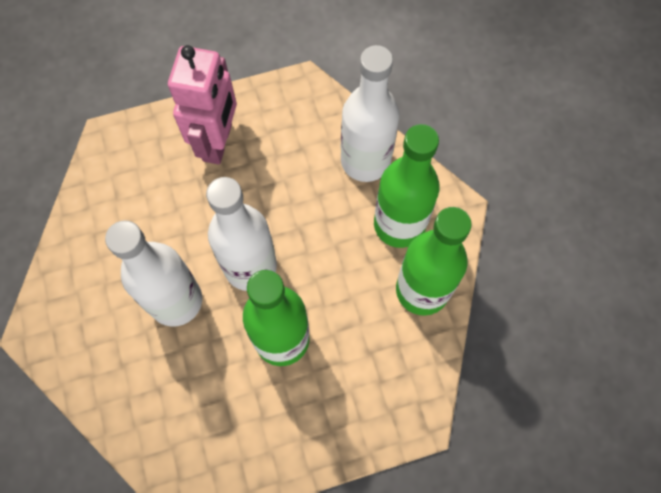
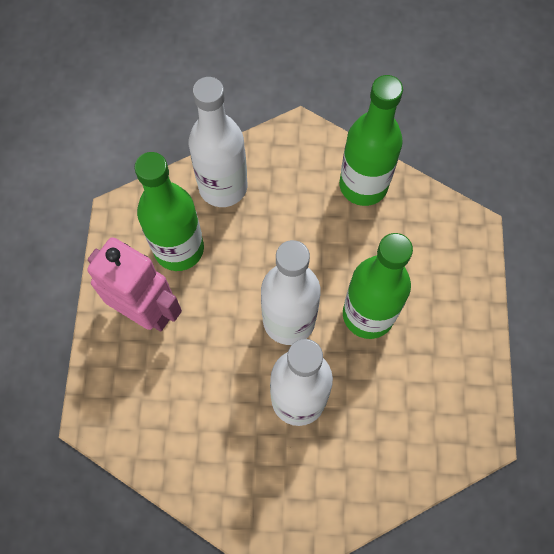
camera: 70 degrees left, 0 degrees up
green bottle [374,124,440,248] -> green bottle moved to [135,152,204,271]

